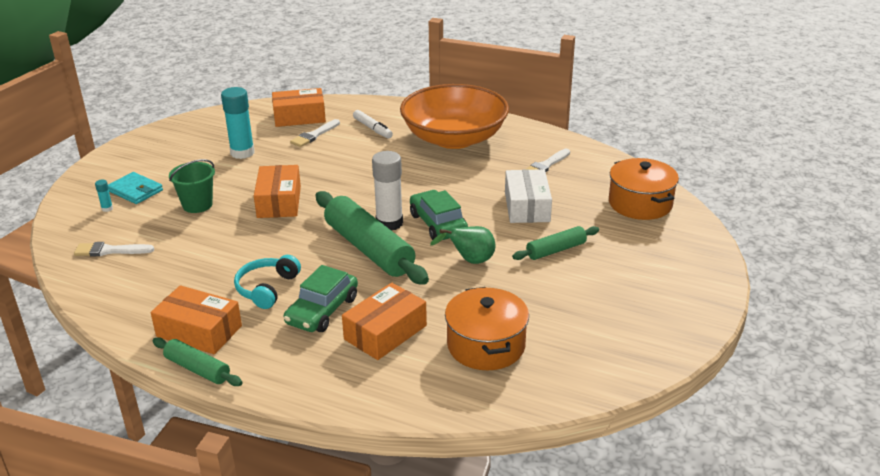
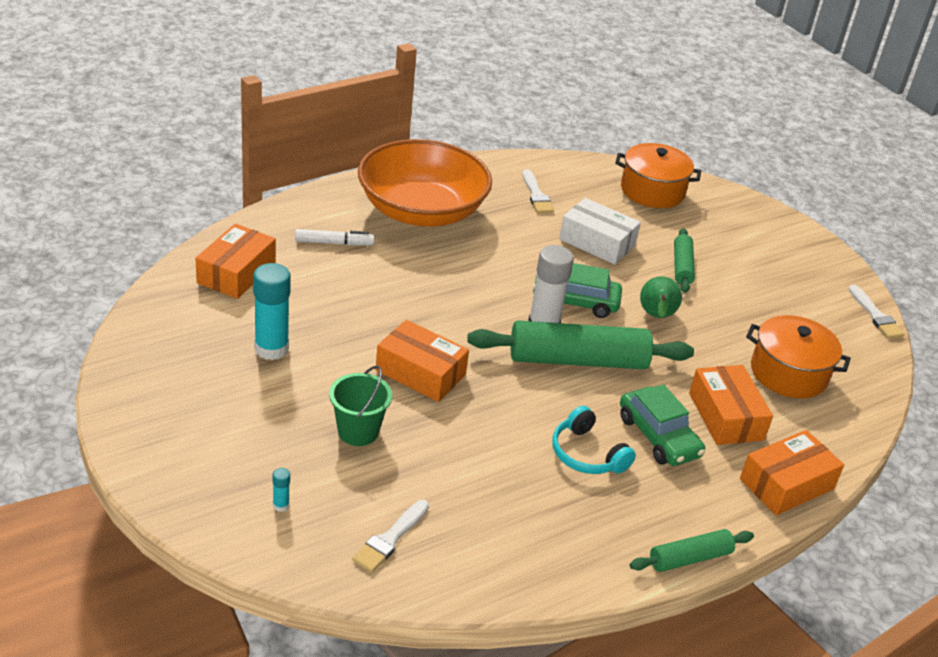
camera: 60 degrees left, 5 degrees up
turquoise wallet [108,172,163,204] -> none
orange box [151,285,242,354] -> orange box moved to [740,430,844,515]
white brush [290,119,340,147] -> white brush moved to [849,285,905,339]

